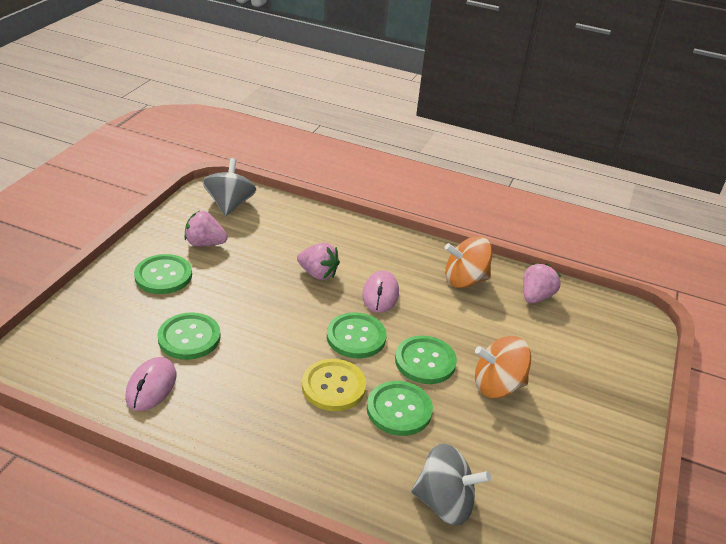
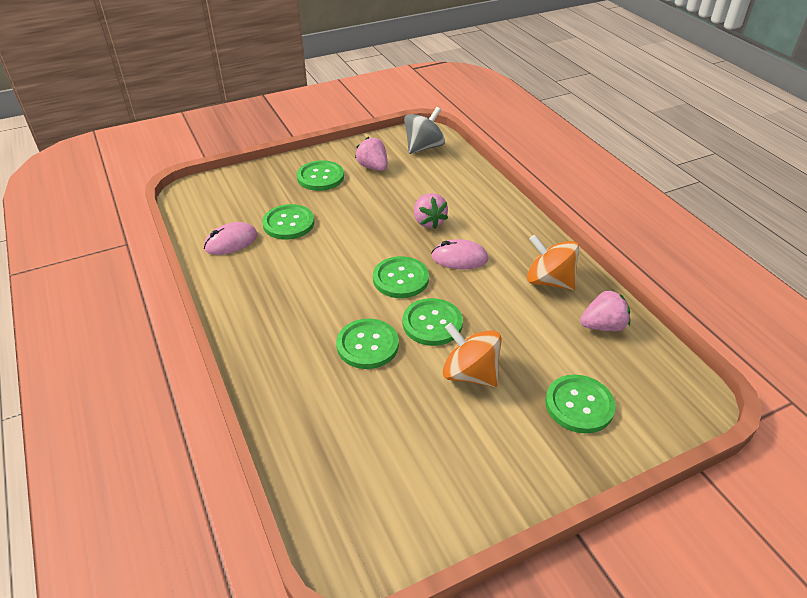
camera: 45 degrees right, 5 degrees up
yellow button [302,359,366,411] -> none
pink mouse [362,270,399,313] -> pink mouse turned 45 degrees clockwise [431,239,489,269]
grey spinning top [411,443,491,526] -> none
none -> green button [545,374,616,433]

